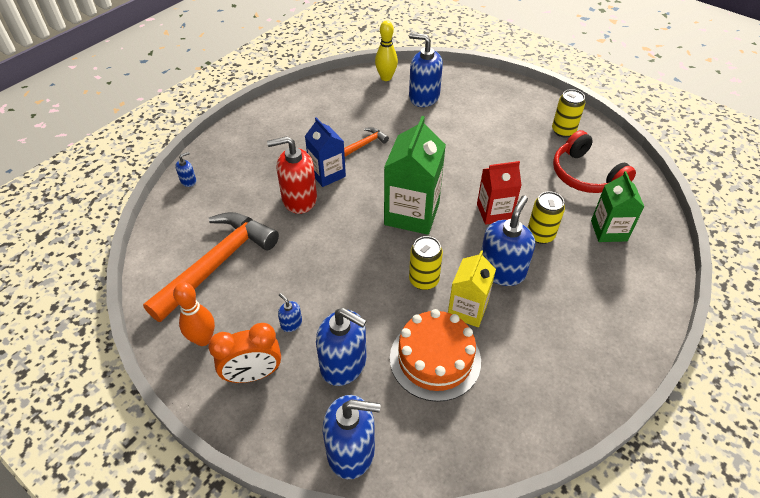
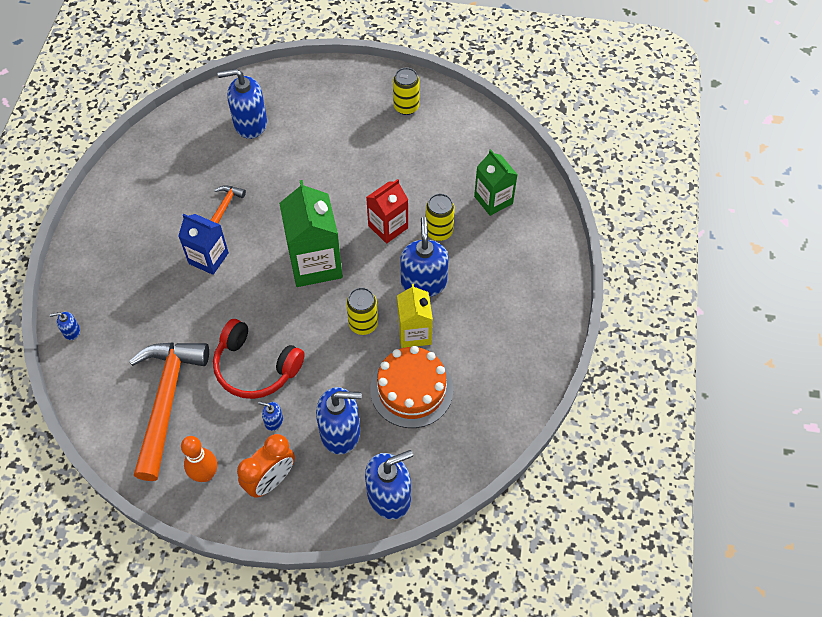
camera: 30 degrees left, 10 degrees up
blue soap dispenser [175,152,196,187] -> blue soap dispenser turned 120 degrees counterclockwise [50,312,80,340]
red soap dispenser [267,136,317,214] -> none
yellow bowling pin [375,20,398,81] -> none
red headphones [553,130,636,193] -> red headphones moved to [213,319,305,399]

